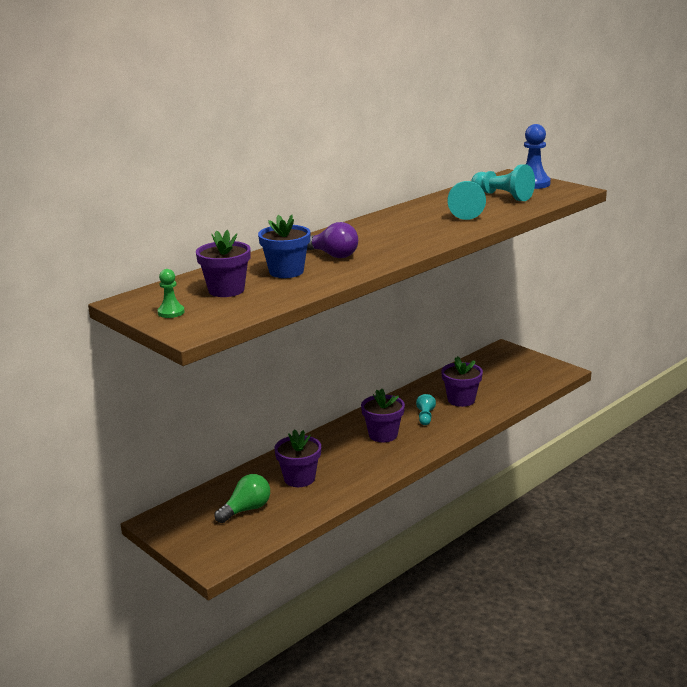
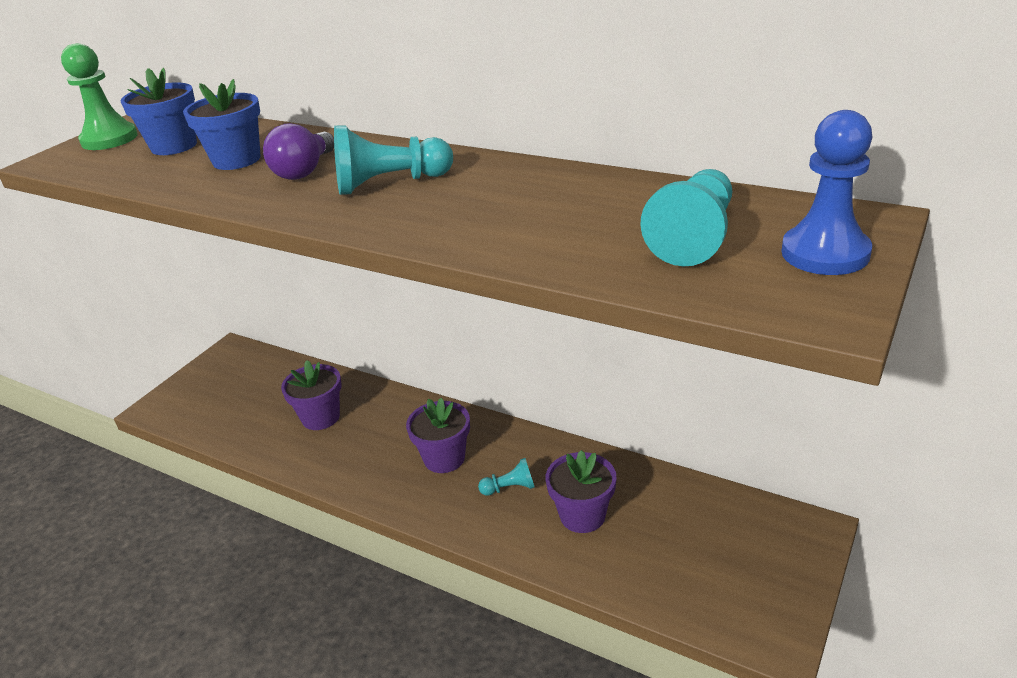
camera: 75 degrees right, 10 degrees up
green pawn [157,269,185,318] -> green pawn [61,43,138,150], size x1.78
purple flower pot [196,230,251,297] -> blue flower pot [121,68,197,155]
green light bulb [215,474,270,523] -> none
turquoise pawn [447,181,486,220] -> turquoise pawn moved to [334,125,453,195]

